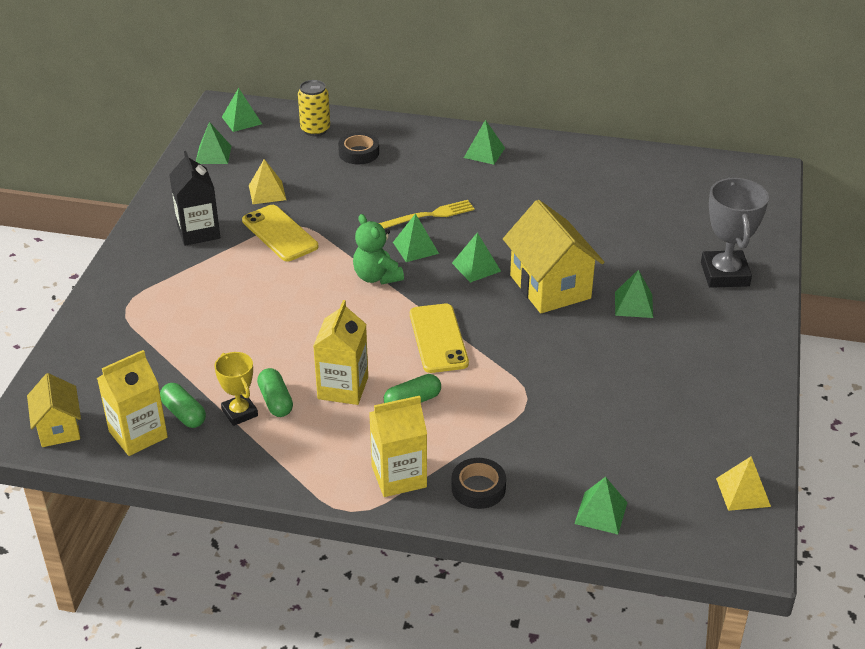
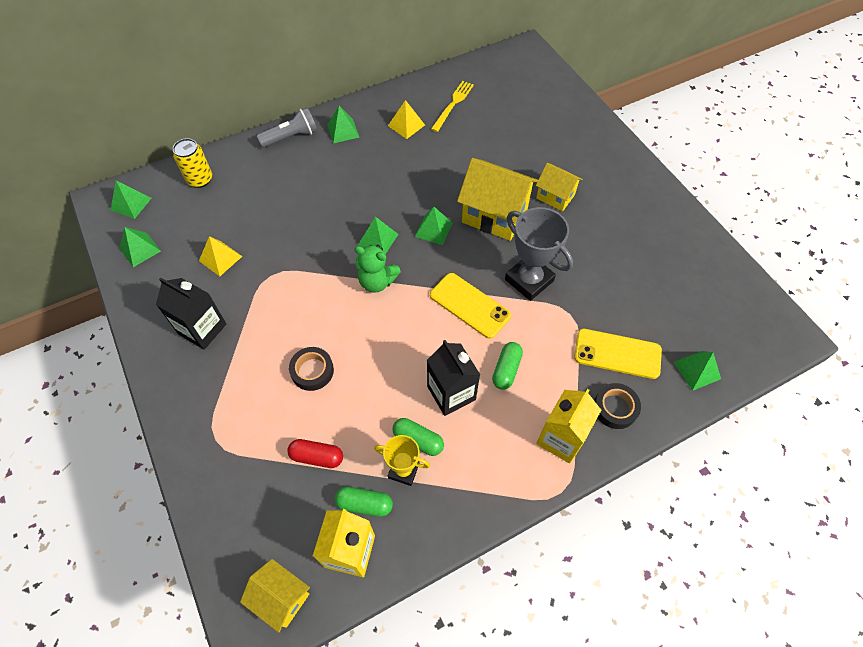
camera: 40 degrees left, 20 degrees up
yellow phone [242,205,318,261] -> yellow phone moved to [574,329,662,379]
yellow carton [313,300,368,405] -> black carton [427,340,480,416]
black tape [338,132,379,164] -> black tape moved to [289,347,334,391]
yellow fork [379,200,475,229] -> yellow fork moved to [431,81,474,132]
green pyramid [615,270,653,318] -> yellow house [536,163,583,212]
grey trophy [701,178,769,288] -> grey trophy moved to [505,207,573,301]
yellow pyramid [716,457,771,511] -> yellow pyramid moved to [388,100,425,139]
none -> grey flashlight [257,107,317,148]
none -> red capsule [287,439,343,468]

